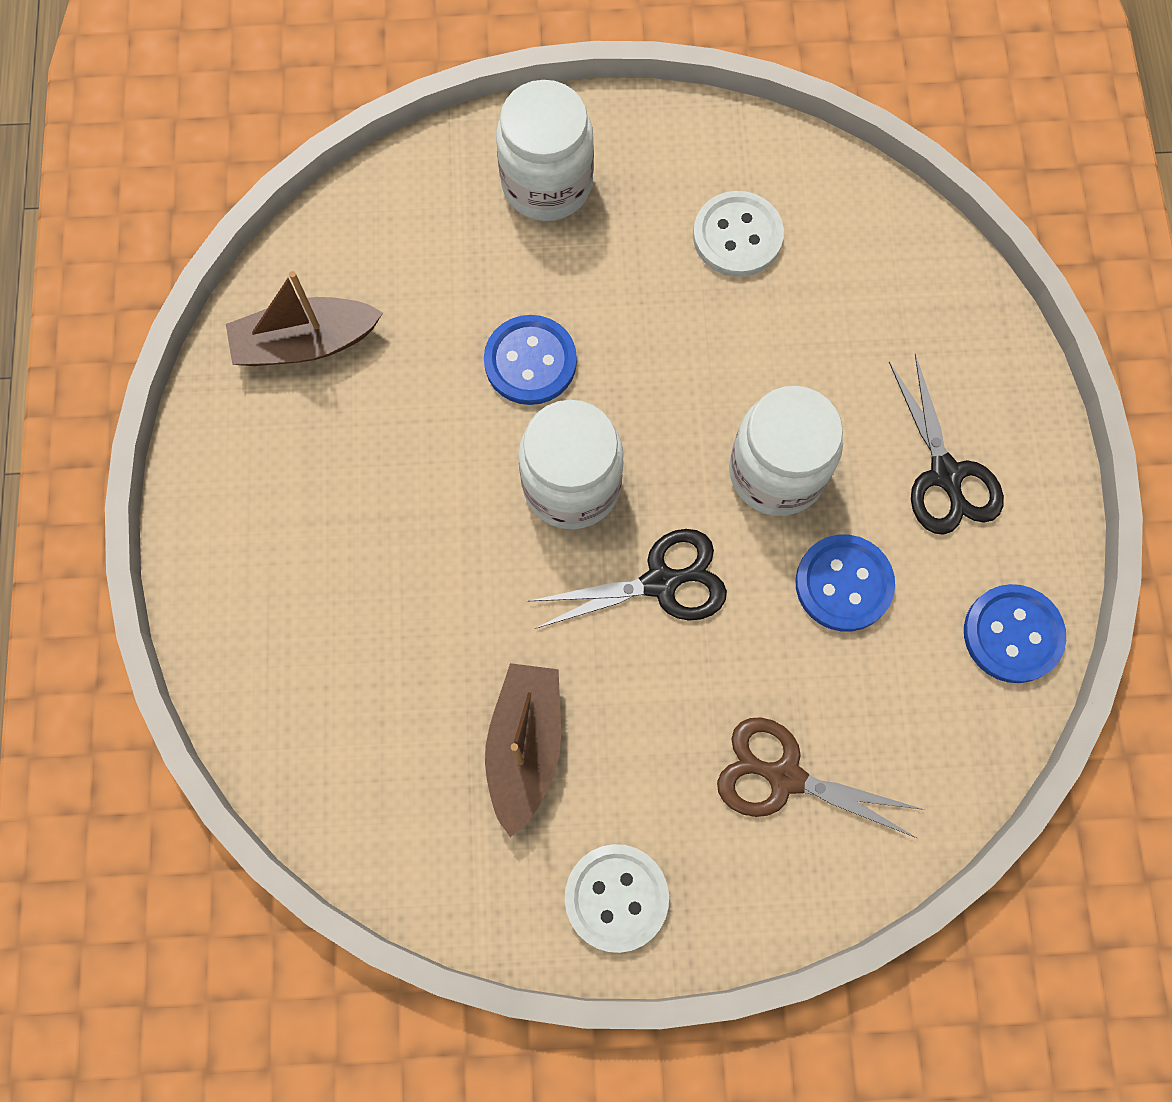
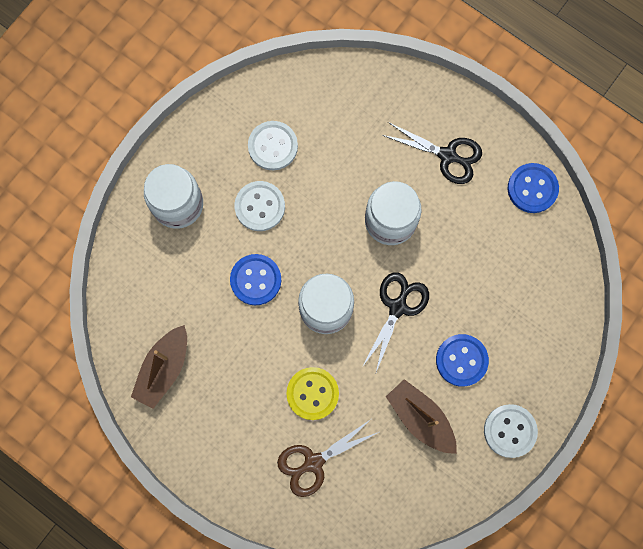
camera: 50 degrees left, 5 degrees up
brown scissors [717,717,925,838] -> brown scissors moved to [277,419,379,497]
blue button [795,535,895,631] -> blue button moved to [436,334,489,387]
none -> white button [234,181,285,231]
none -> yellow button [286,367,339,420]

